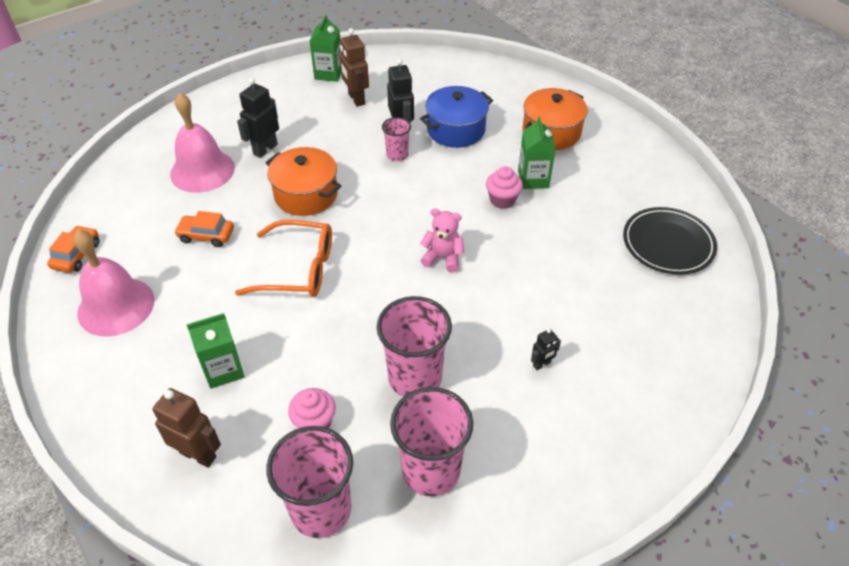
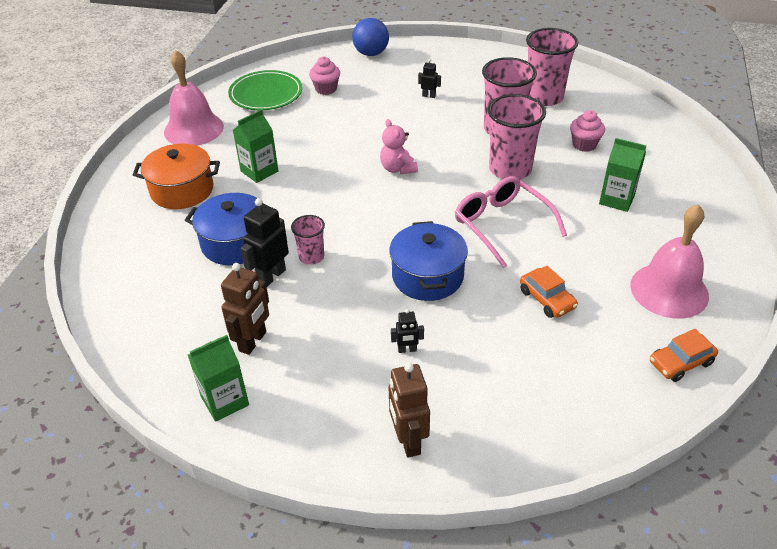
camera: 130 degrees left, 5 degrees down
brown robot [153,388,221,468] -> brown robot moved to [389,363,430,458]
pink bell [170,93,235,193] -> pink bell moved to [164,50,224,146]
orange glasses [235,220,332,297] -> pink glasses [455,176,567,268]
black robot [237,78,279,158] -> black robot [391,309,424,353], size x0.54
orange pot [265,147,341,216] -> blue pot [389,221,468,301]
pink cup [266,426,353,538] -> pink cup moved to [488,94,546,180]
pink cupcake [486,166,523,209] -> pink cupcake moved to [309,56,340,95]
black plate [623,207,717,275] -> green plate [228,70,302,110]
none -> blue ball [352,18,389,56]

